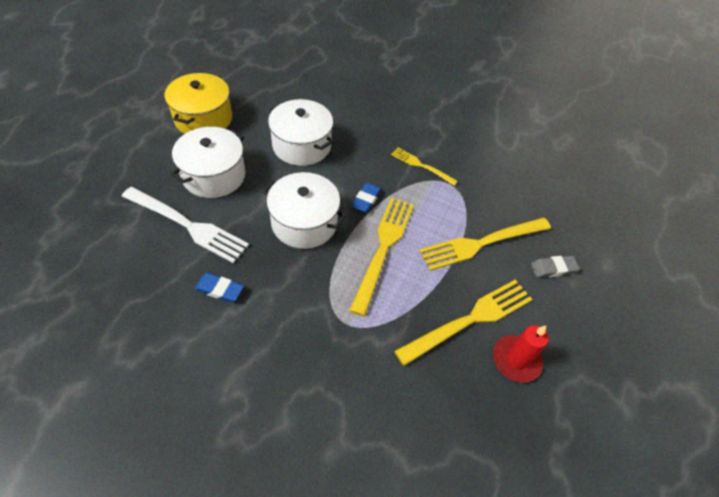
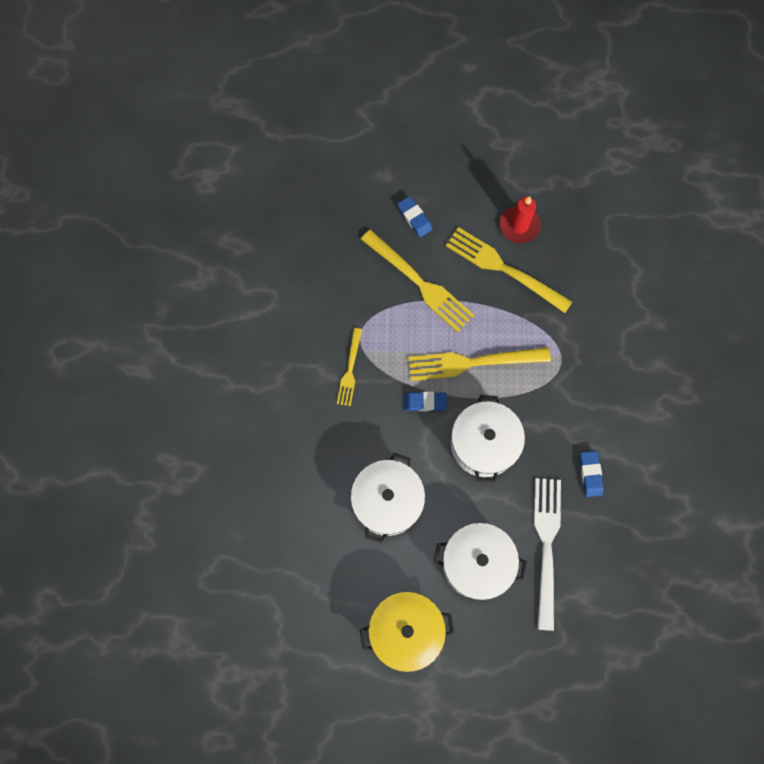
camera: 110 degrees left, 20 degrees up
grey eraser [531,256,580,278] -> blue eraser [397,196,433,238]

